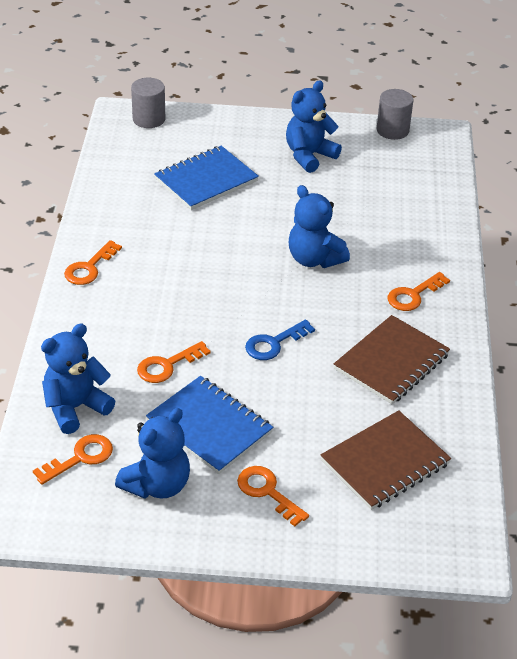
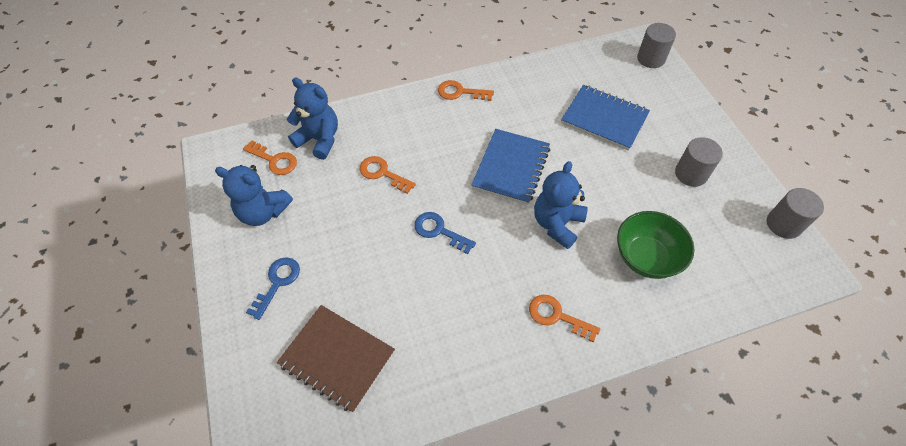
camera: 70 degrees right, 15 degrees up
blue notebook [146,376,273,474] -> blue notebook moved to [471,129,550,205]
orange key [237,466,309,526] -> blue key [246,258,300,320]
blue teddy bear [286,80,342,173] -> grey cylinder [675,137,723,187]
brown notebook [334,315,450,404] -> none
none -> green bowl [617,211,695,279]

